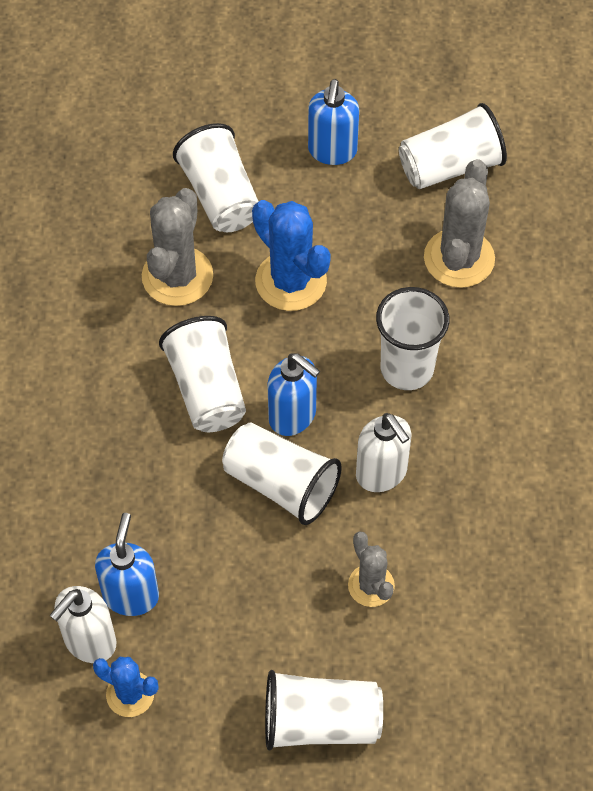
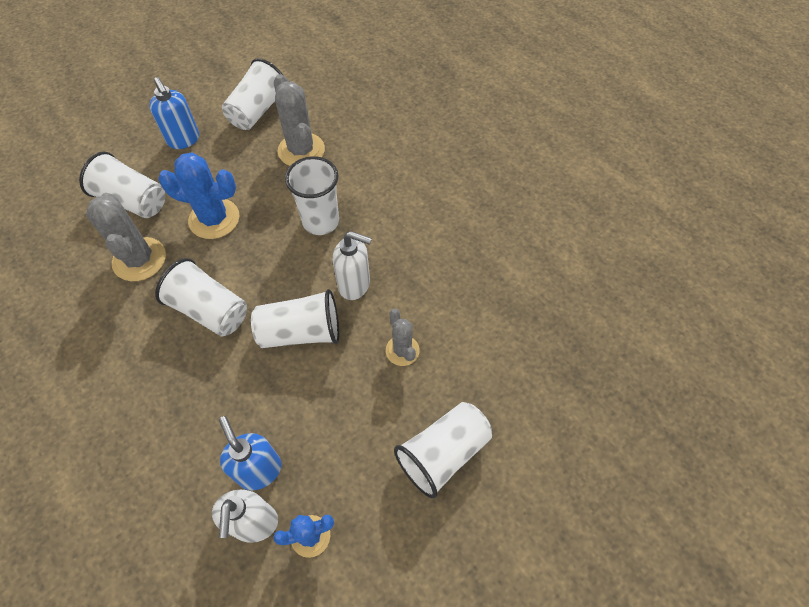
camera: 40 degrees left, 0 degrees up
blue soap dispenser [268,354,320,436] -> none
grey cactus [348,531,395,607] -> grey cactus turned 45 degrees clockwise [386,309,420,366]

